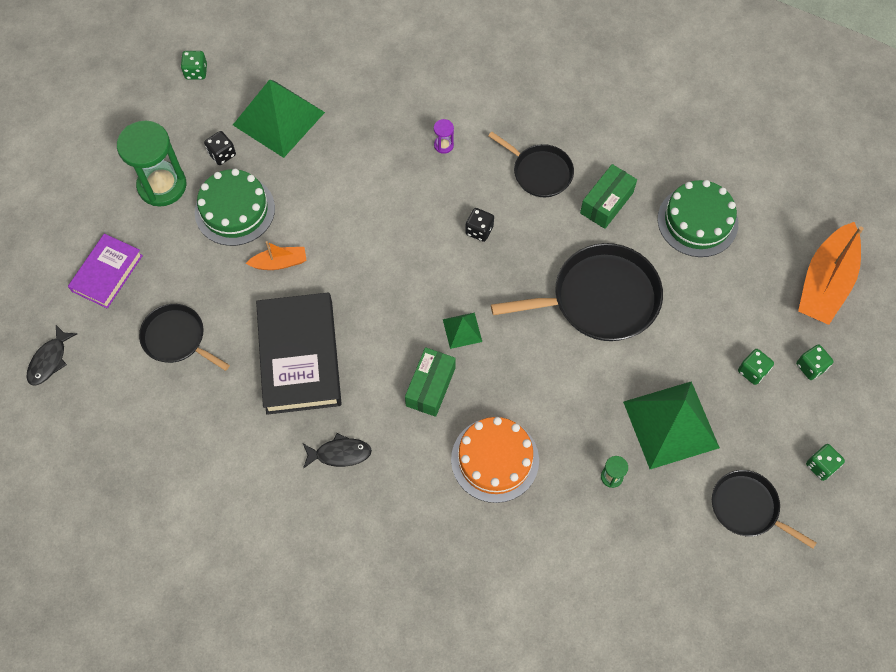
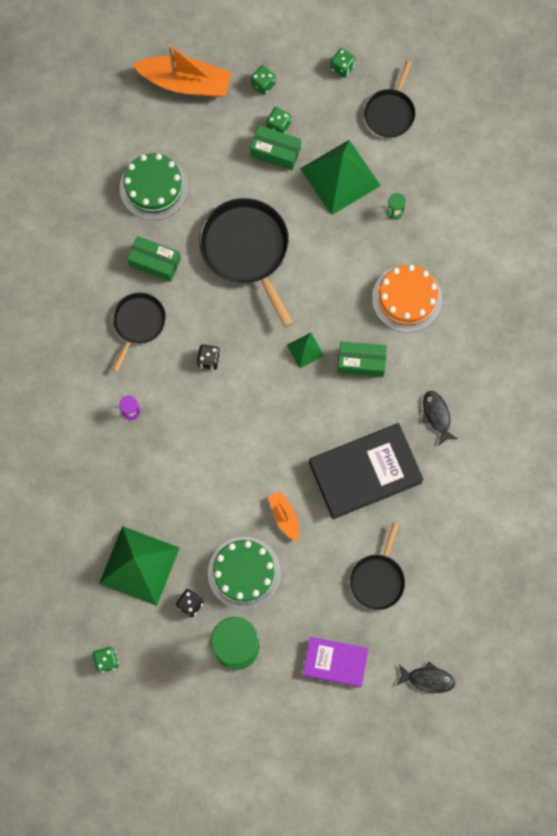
camera: 105 degrees left, 10 degrees up
none -> green box [250,125,301,170]

